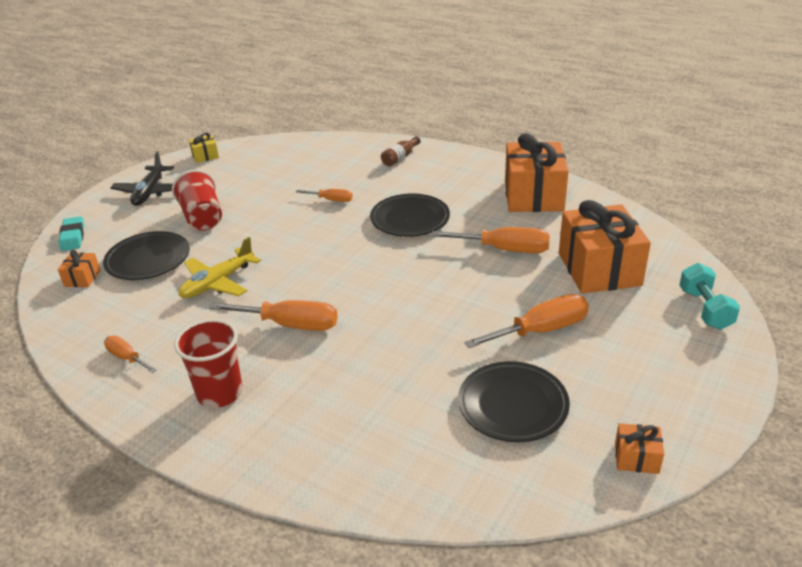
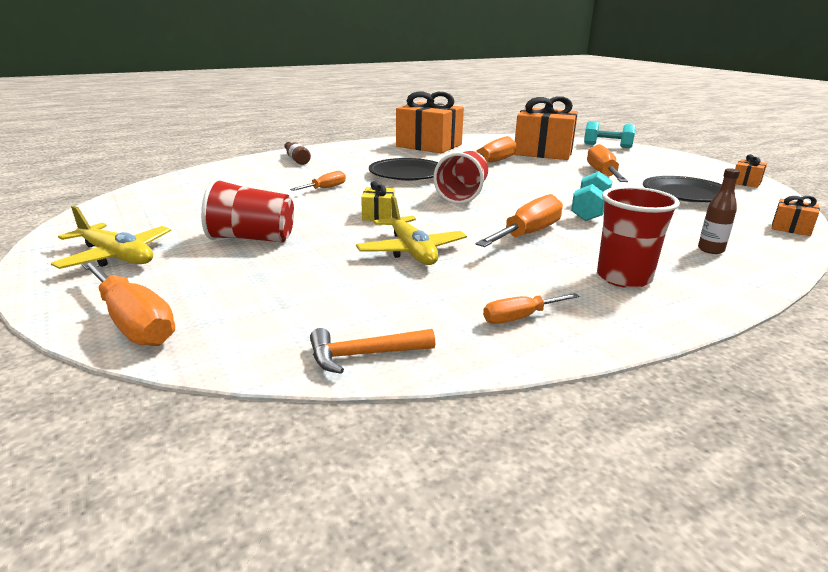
camera: 65 degrees left, 10 degrees down
orange gift [58,250,100,287] -> orange gift moved to [772,196,820,236]
turquoise eraser [59,216,84,251] -> orange screwdriver [81,260,175,346]
black plate [103,231,190,280] -> none
black plane [110,152,174,206] -> yellow plane [51,206,171,269]
yellow gift [189,133,219,163] -> yellow gift moved to [361,181,394,221]
none -> orange hammer [310,328,435,374]
none -> red cup [433,151,488,204]
none -> turquoise dumbbell [571,171,612,221]
none -> brown bottle [698,168,740,254]

